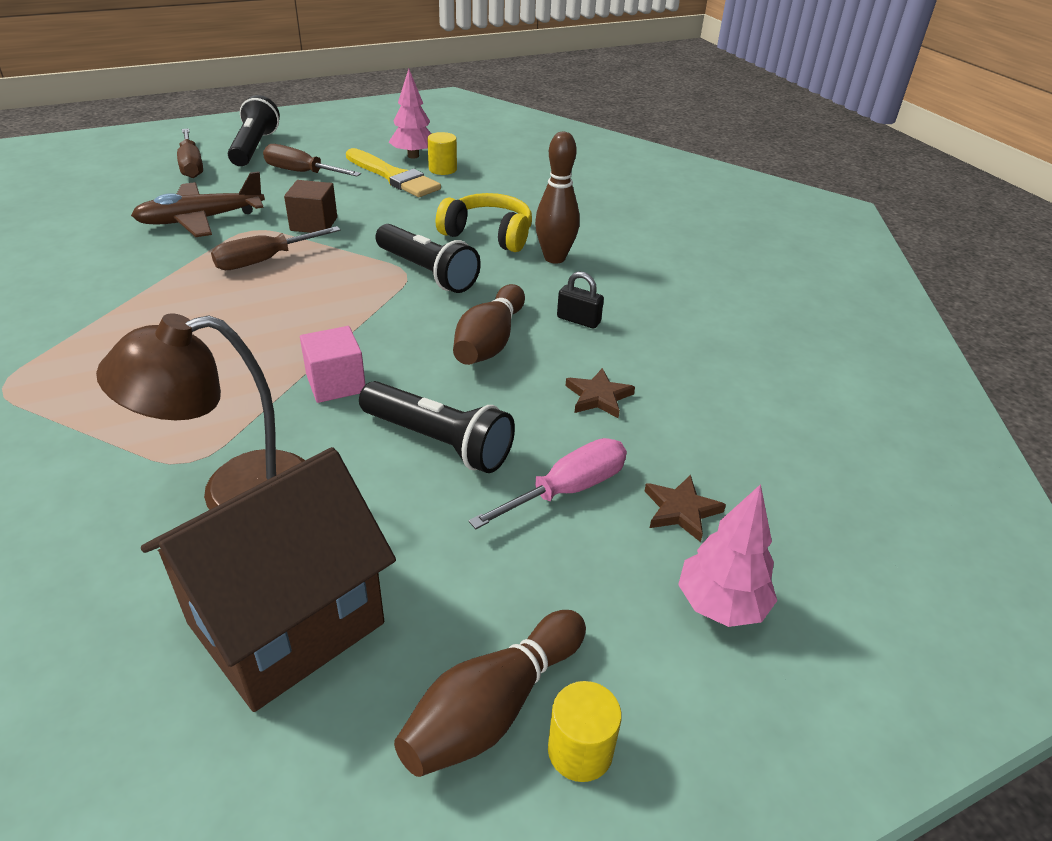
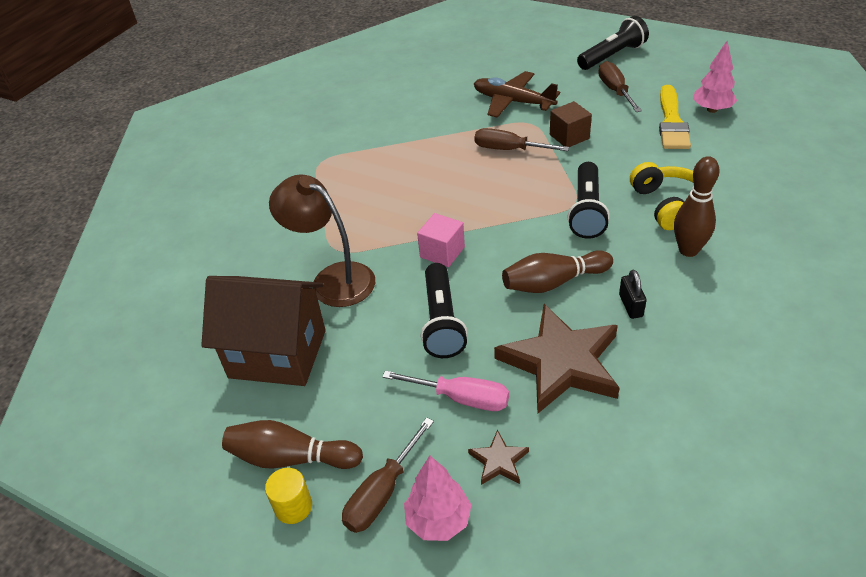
camera: 60 degrees right, 5 degrees up
brown screwdriver [177,129,203,178] -> brown screwdriver moved to [342,417,434,533]
yellow cylinder [428,132,457,175] -> none
brown star [565,368,635,419] -> brown star [494,304,620,413], size x2.31

